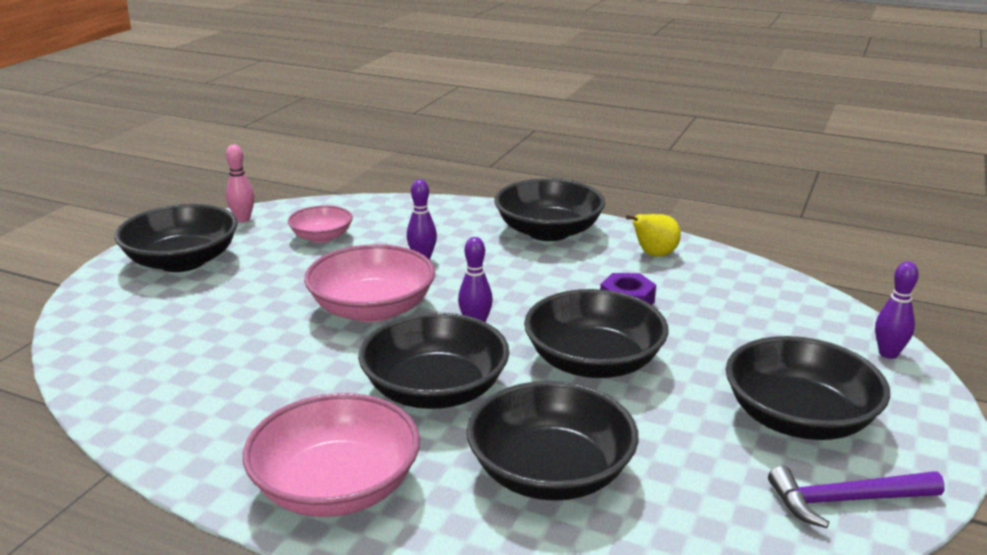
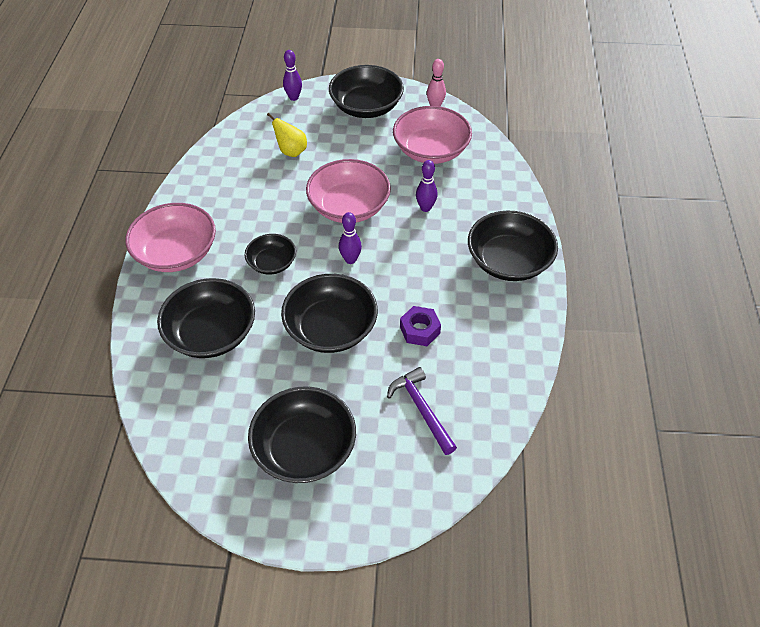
camera: 70 degrees right, 25 degrees up
pink bowl [288,205,353,243] -> pink bowl [393,106,472,164], size x1.73
black bowl [358,312,509,409] -> black bowl [245,234,296,275], size x0.58
yellow pear [626,214,681,257] -> yellow pear moved to [267,113,307,157]
purple hammer [768,466,945,528] -> purple hammer moved to [387,367,457,455]
purple bowling pin [875,261,919,359] -> purple bowling pin moved to [283,50,302,101]

